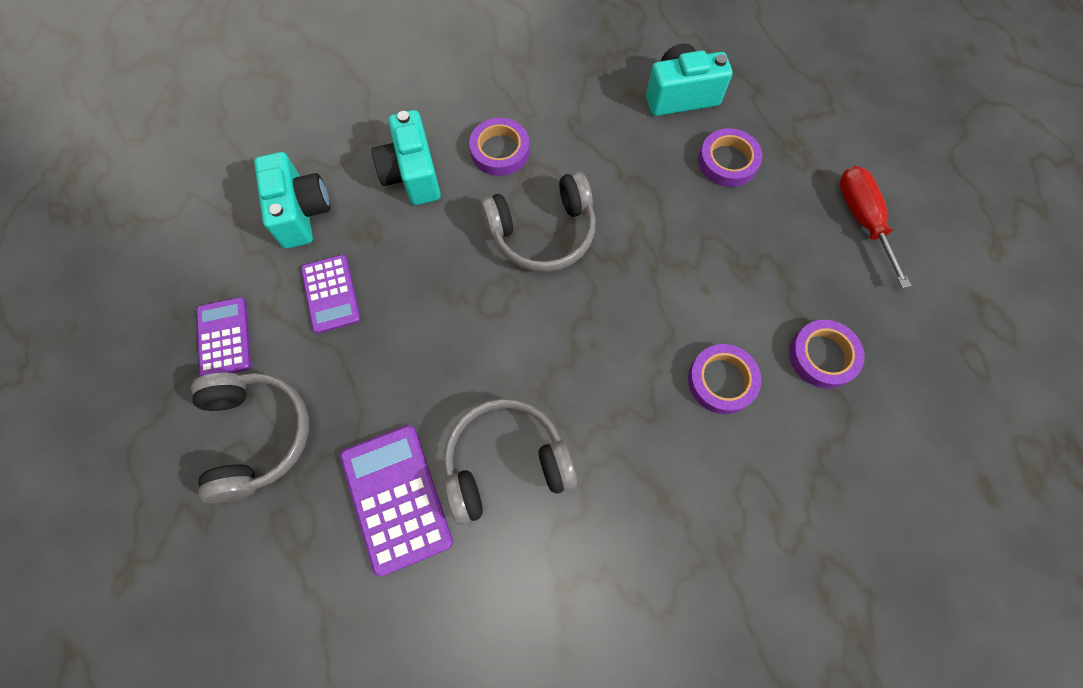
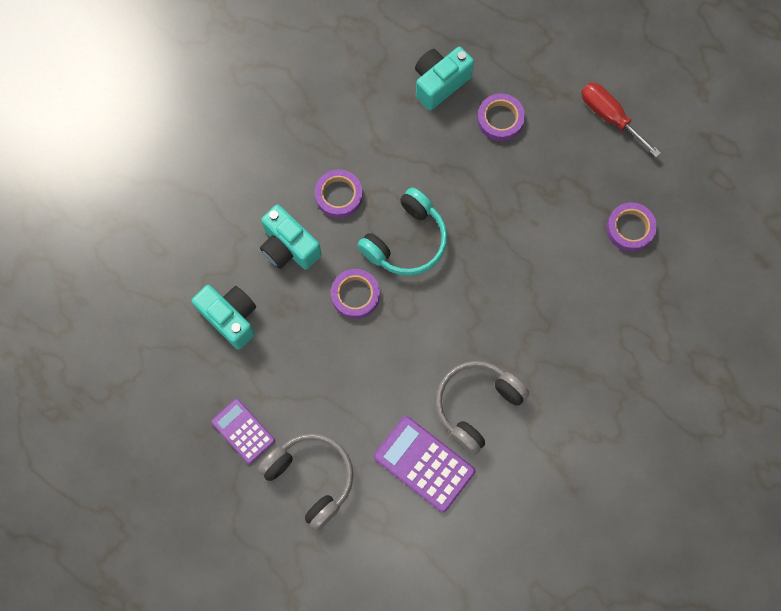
camera: 30 degrees left, 5 degrees up
purple calculator [301,255,361,334] -> none
grey headphones [480,171,596,272] -> turquoise headphones [357,188,448,276]
purple tape [688,344,762,414] -> purple tape moved to [331,269,380,319]

